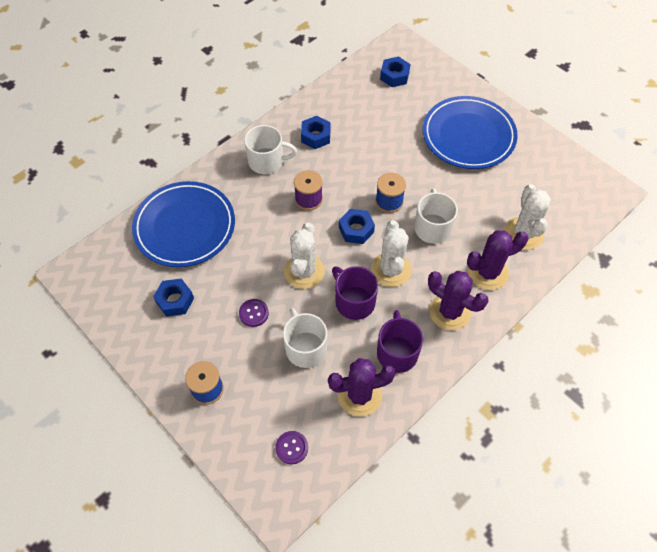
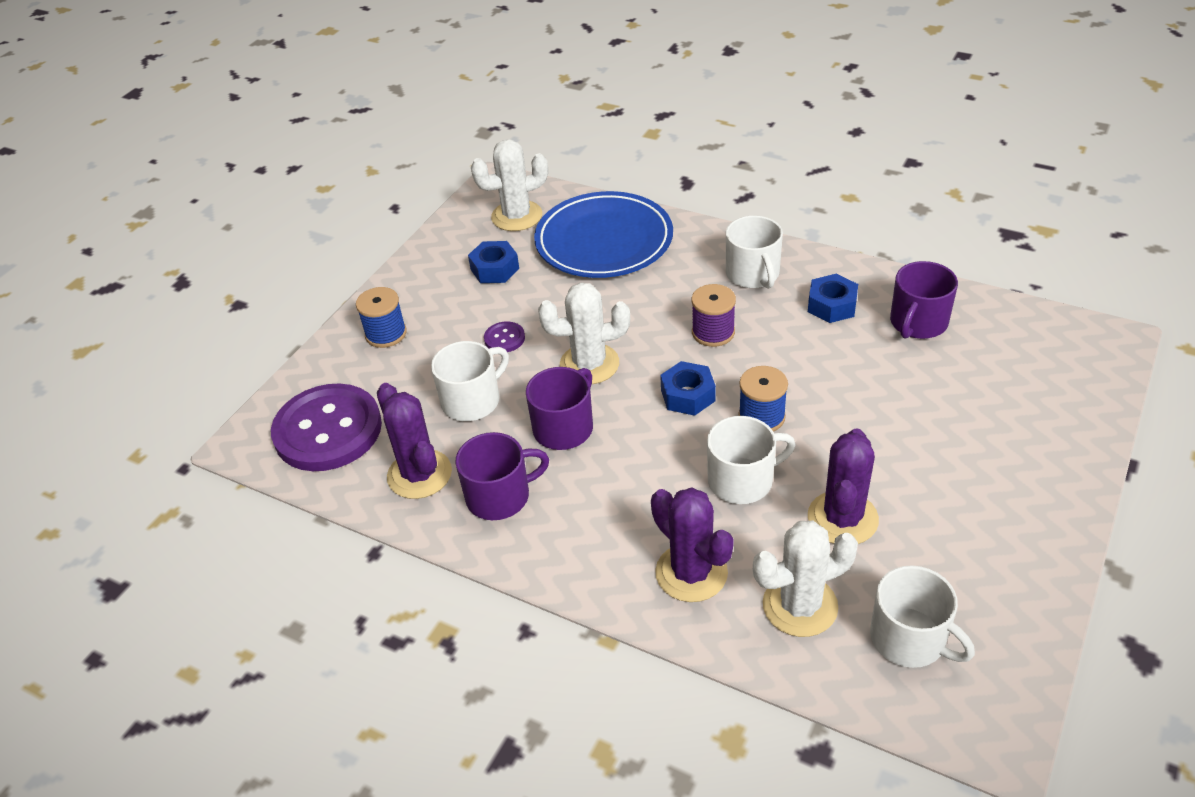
camera: 75 degrees right, 15 degrees down
purple button [275,431,308,464] -> purple button [271,384,382,471], size x2.45
white cactus [371,220,412,287] -> white cactus moved to [471,139,548,231]
blue nut [380,57,410,87] -> none
blue plate [423,96,518,169] -> none
purple cactus [428,271,489,330] -> purple cactus moved to [808,428,879,544]
none -> white mug [870,565,975,668]
none -> purple mug [890,261,958,339]

